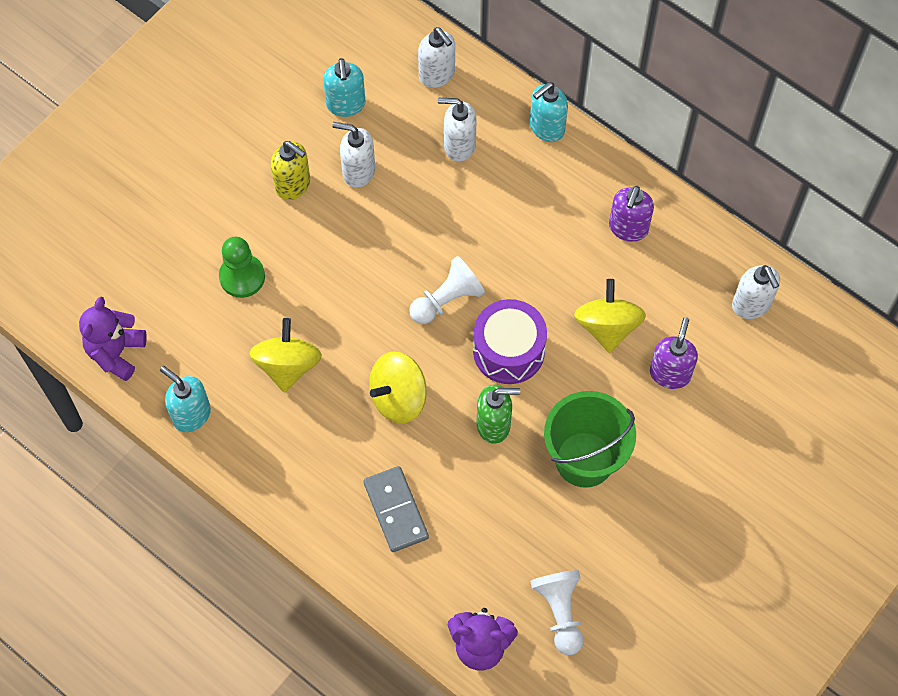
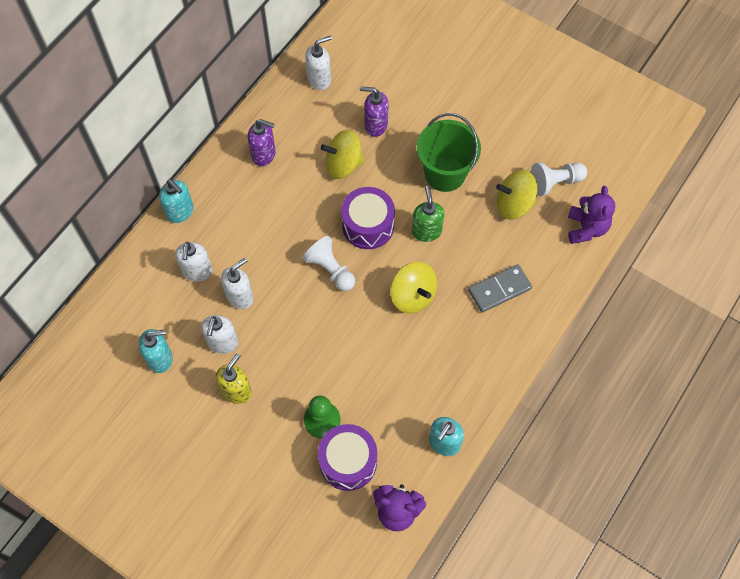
camera: 95 degrees left, 0 degrees up
yellow spinning top [249,318,322,393] -> yellow spinning top moved to [496,170,537,220]
white soap dispenser [418,27,455,88] -> white soap dispenser moved to [221,258,254,309]
none -> purple drum [318,424,377,491]

